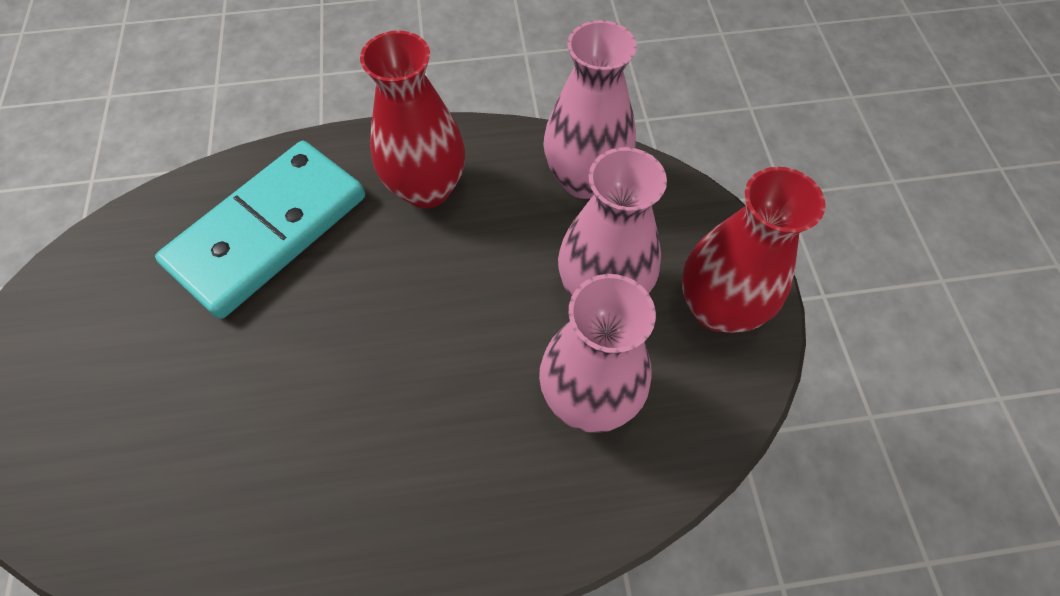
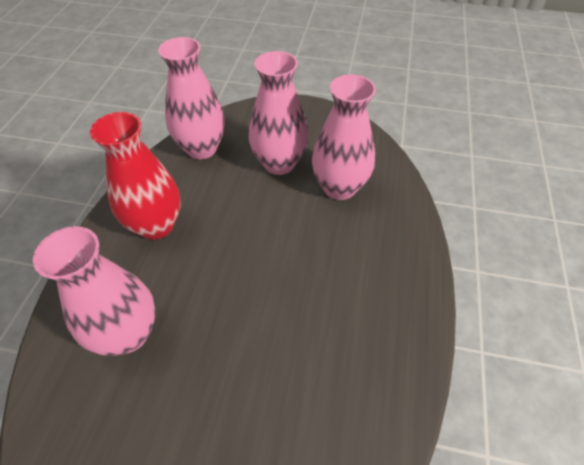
camera: 70 degrees left, 10 degrees down
turquoise domino [155,141,365,319] -> pink vase [33,226,156,356]
red vase [682,167,826,333] -> none

